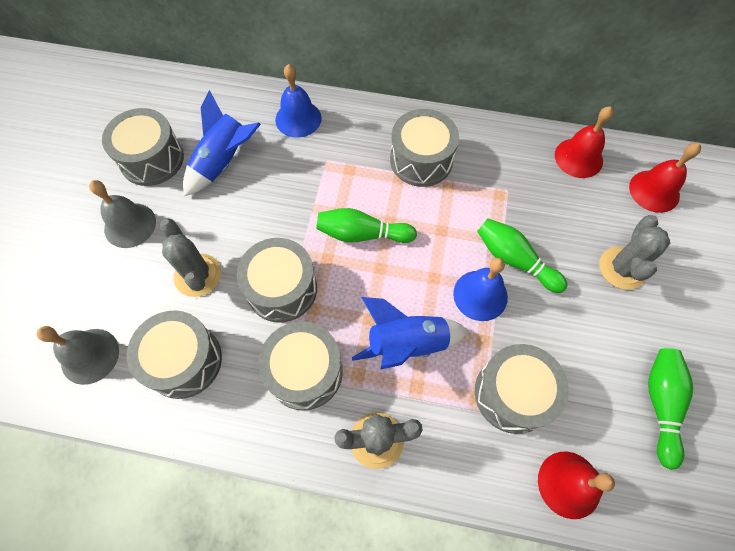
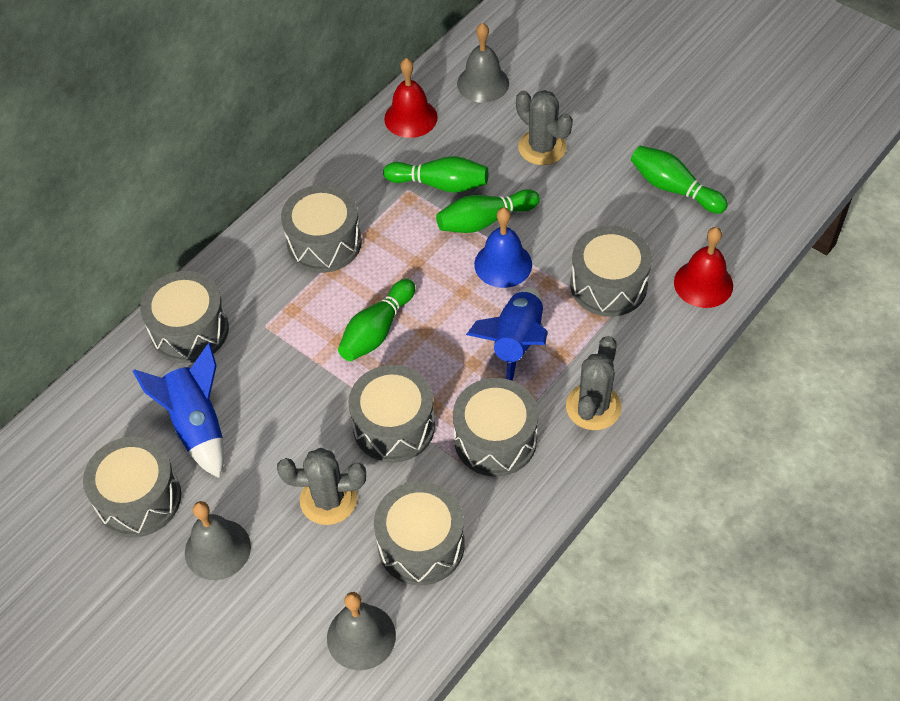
camera: 60 degrees left, 10 degrees down
blue bell [275,64,322,138] -> grey drum [140,271,229,363]
red bell [629,143,701,213] -> grey bell [457,23,509,103]
none -> green bowling pin [383,156,488,193]

